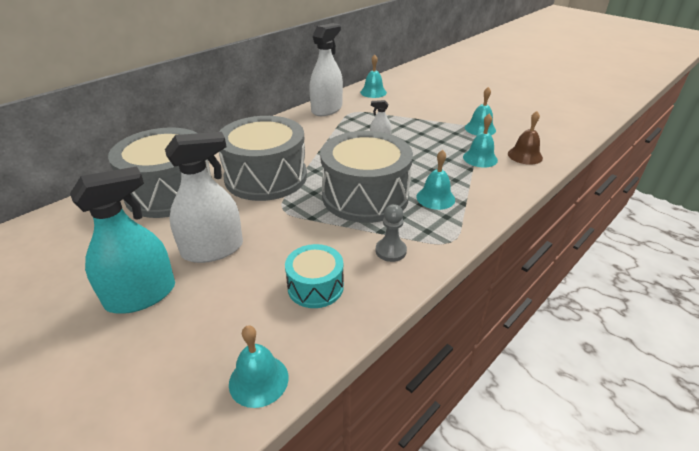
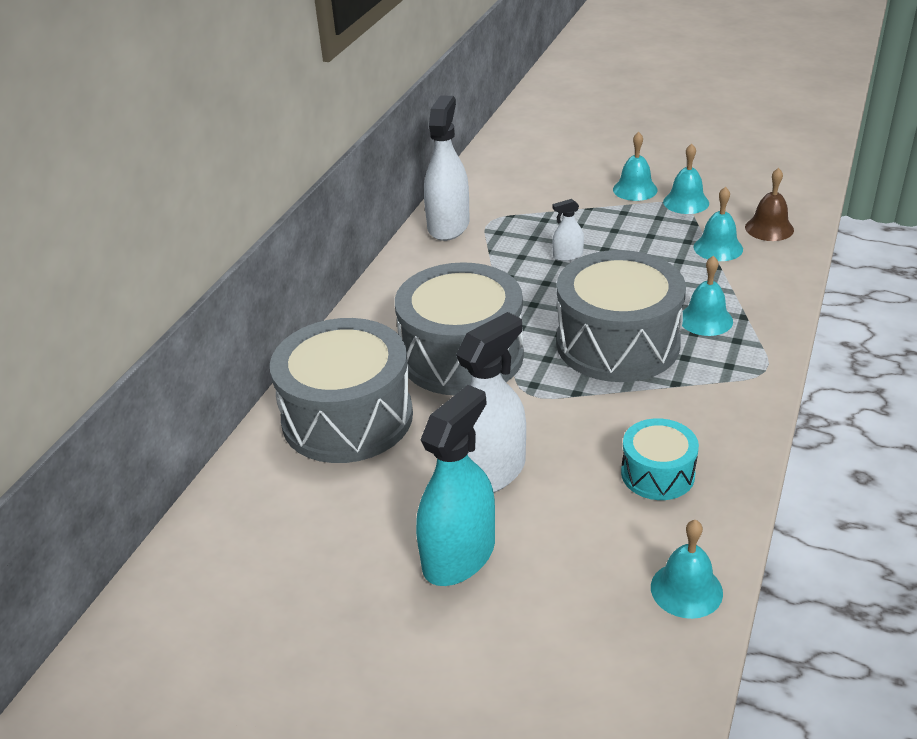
camera: 20 degrees left, 0 degrees up
turquoise bell [360,55,387,98] -> turquoise bell moved to [613,132,658,201]
grey pawn [376,204,407,262] -> none

